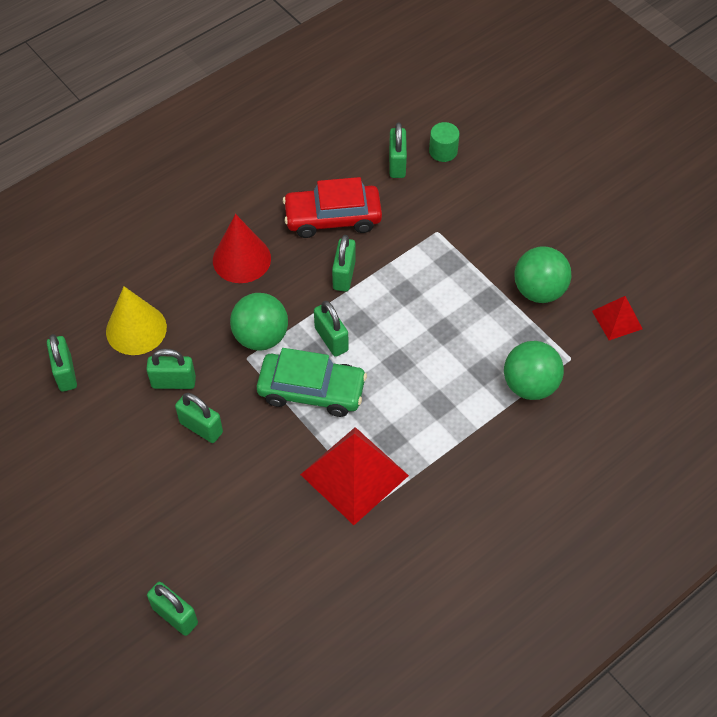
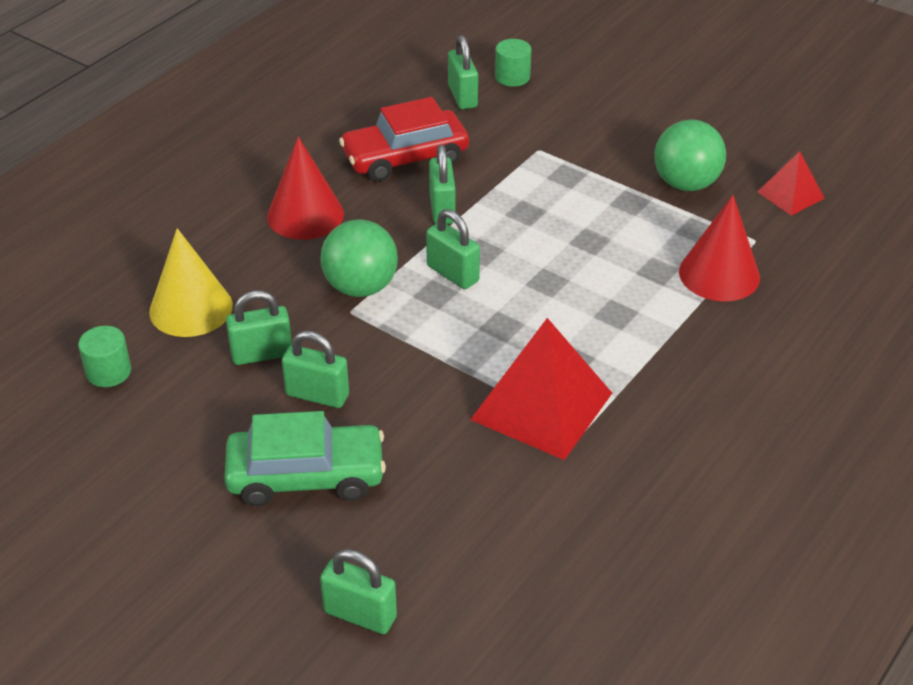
camera: 15 degrees left, 15 degrees down
green padlock [47,334,77,392] -> green cylinder [78,326,131,387]
green car [257,348,367,417] -> green car moved to [224,411,386,506]
green ball [504,341,564,400] -> red cone [679,195,760,301]

